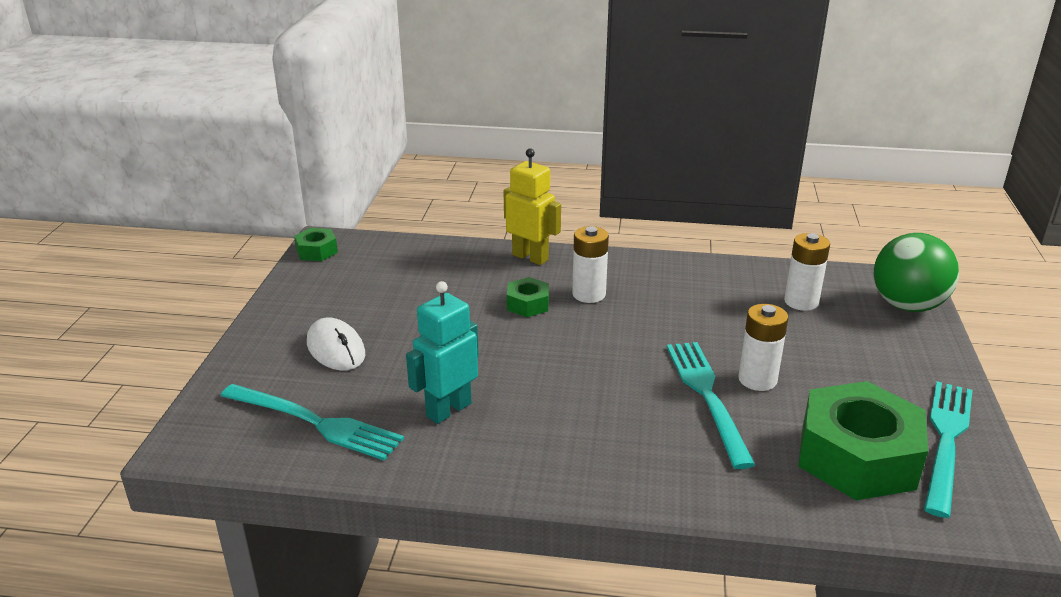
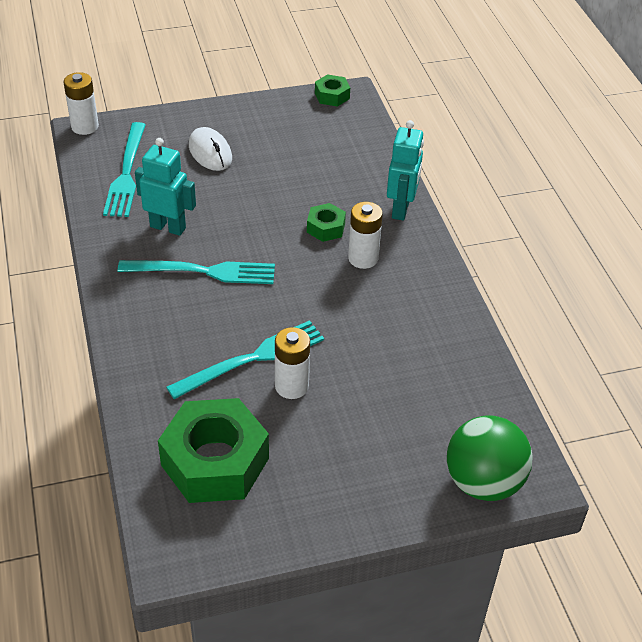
camera: 65 degrees right, 15 degrees up
white mouse [307,318,365,370] -> white mouse turned 60 degrees counterclockwise [189,127,232,171]
yellow robot [504,148,561,265] -> turquoise robot [387,120,424,221]
white battery [784,233,830,311] -> white battery moved to [63,72,99,135]
turquoise fork [924,381,973,518] -> turquoise fork moved to [118,260,275,284]

